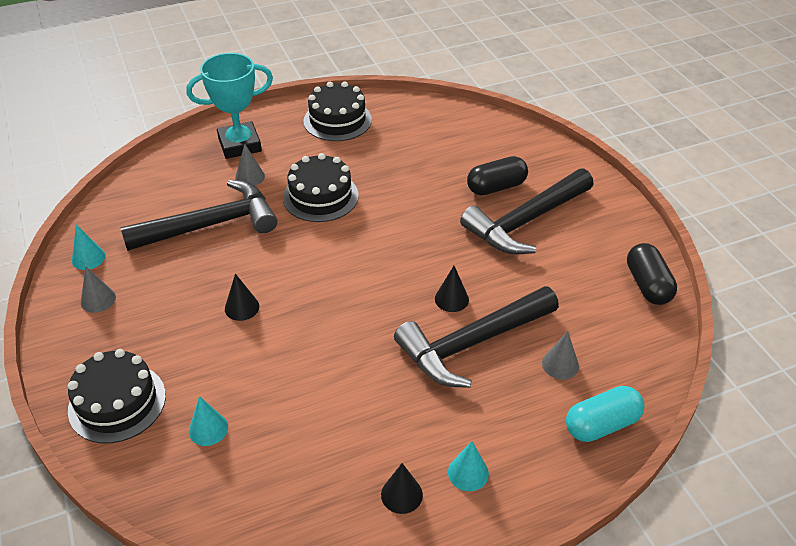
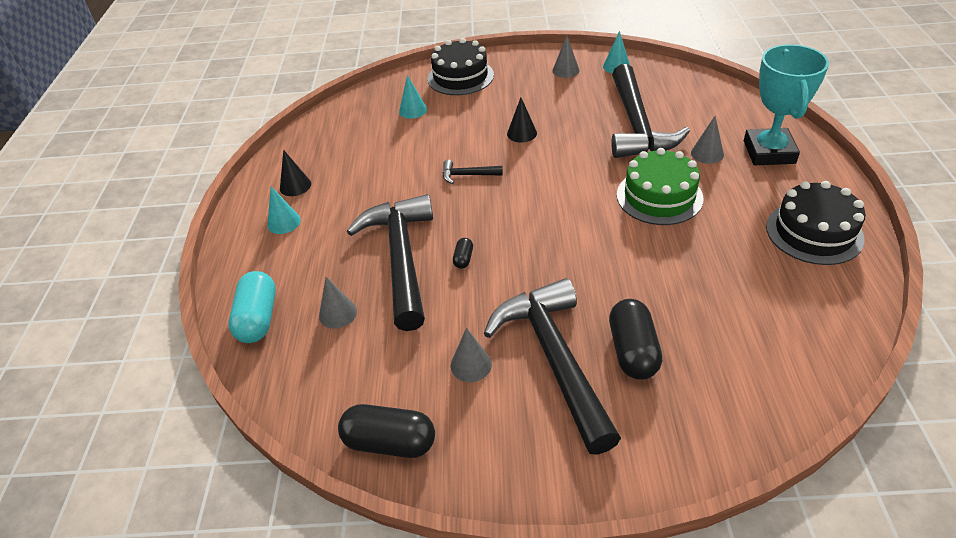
camera: 115 degrees right, 0 degrees up
black cake [283,153,359,222] -> green cake [617,148,704,225]
black cone [435,266,469,312] -> black capsule [453,238,473,269]
none -> black hammer [443,160,503,184]
none -> grey cone [451,328,492,382]

